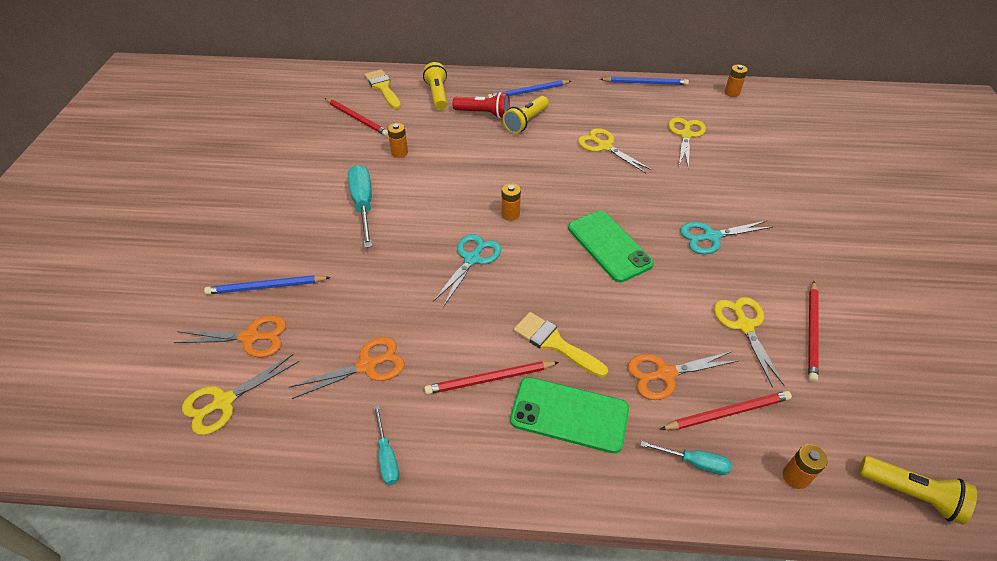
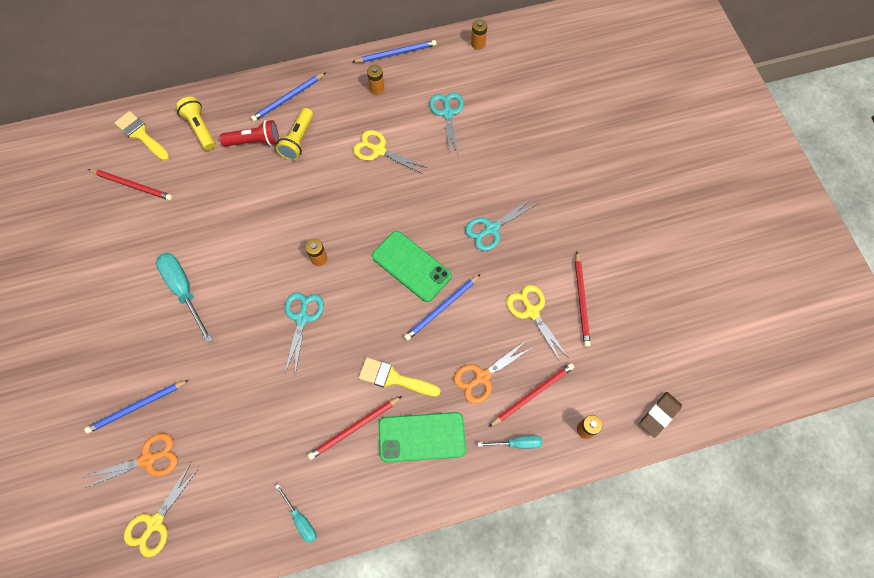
camera: 20 degrees left, 20 degrees up
orange scissors [289,337,405,399] -> none
orange battery [388,123,408,158] -> orange battery moved to [367,65,384,95]
yellow scissors [668,117,706,169] -> turquoise scissors [429,93,464,156]
yellow flashlight [859,456,977,525] -> brown eraser [640,392,682,438]
none -> blue pencil [404,274,481,341]

